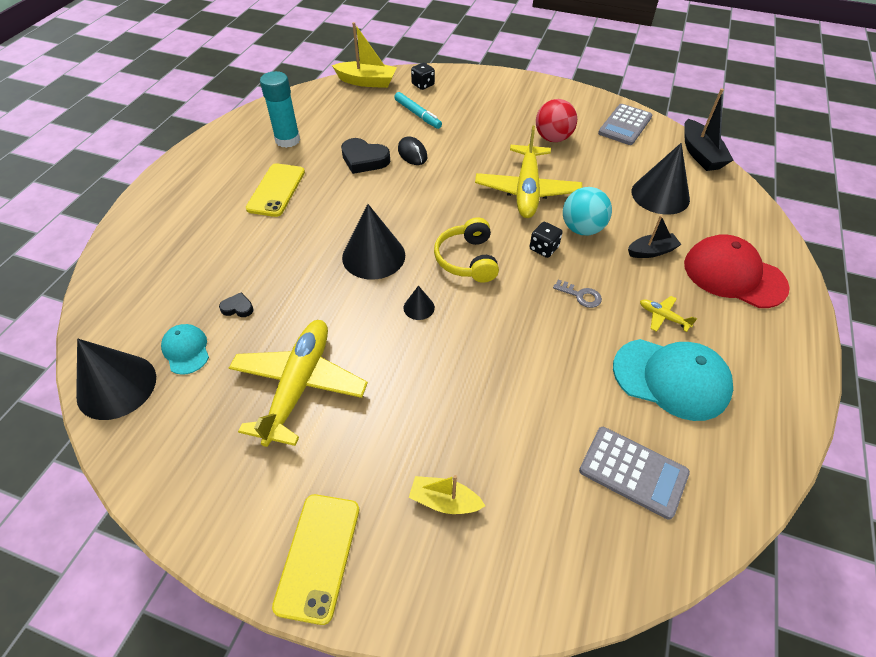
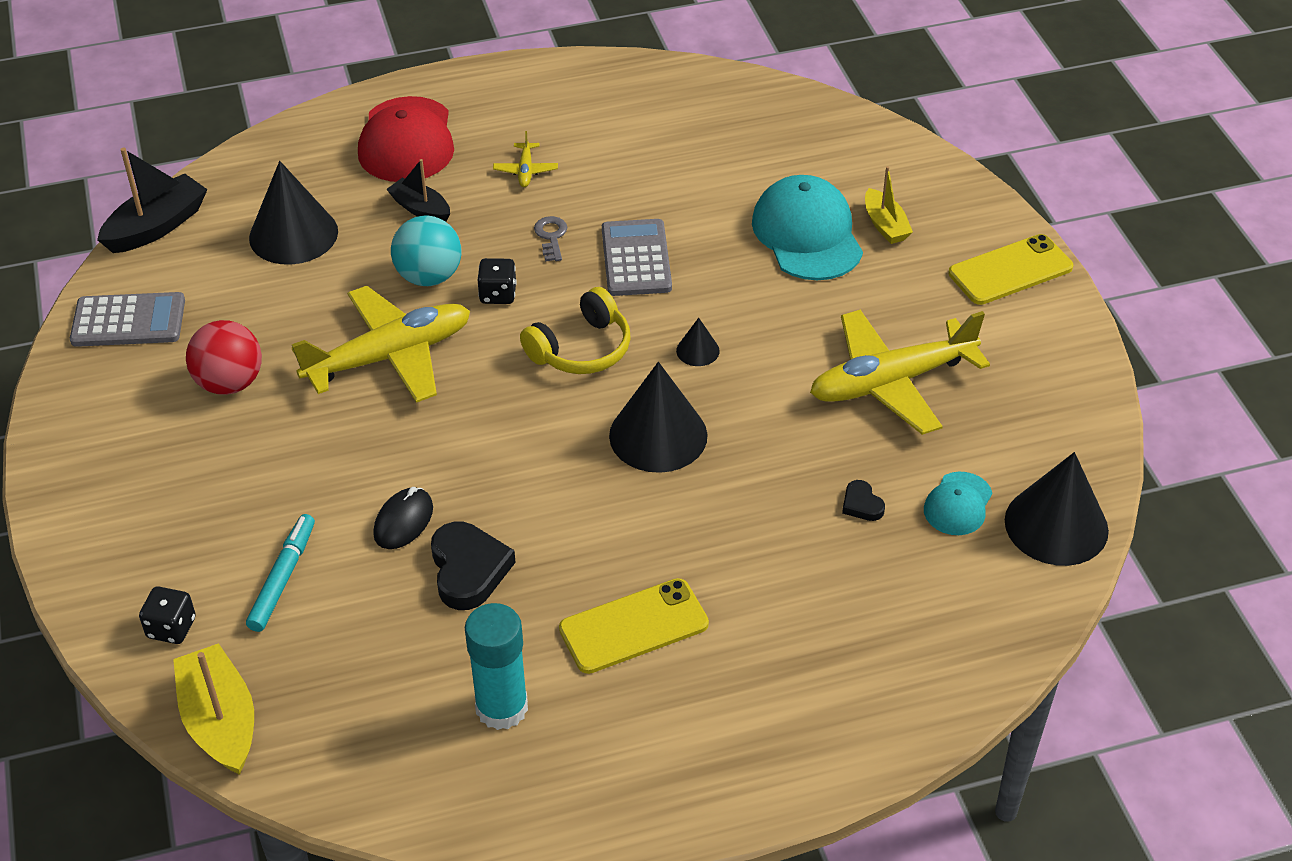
camera: 125 degrees left, 5 degrees down
grey calculator [579,427,690,520] -> grey calculator moved to [602,219,672,296]
turquoise cap [613,339,733,421] -> turquoise cap moved to [752,175,863,280]

